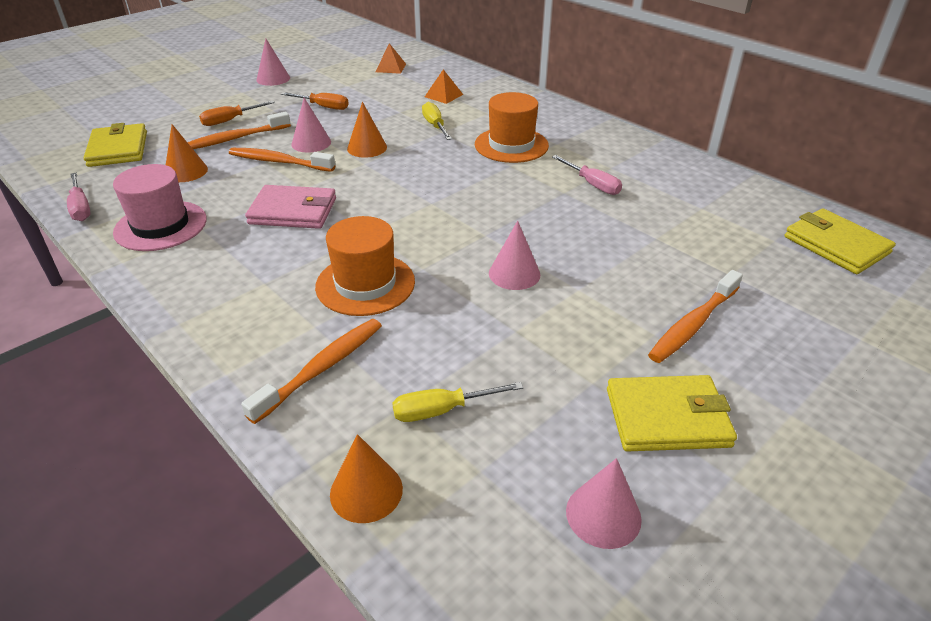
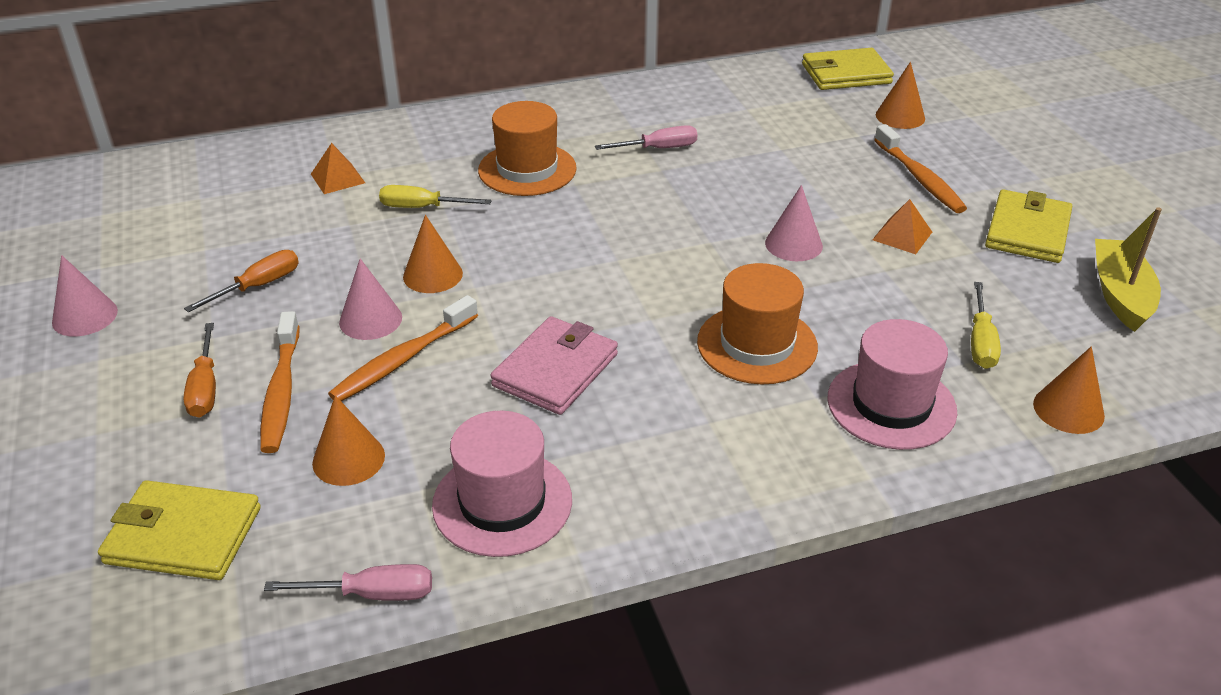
camera: 65 degrees left, 0 degrees up
orange toothbrush [241,319,382,424] -> pink hat [827,319,957,450]
orange pyramid [376,43,406,74] -> orange pyramid moved to [872,199,932,254]
pink cone [566,458,642,549] -> yellow boat [1095,207,1162,332]
none -> orange cone [876,62,925,129]

